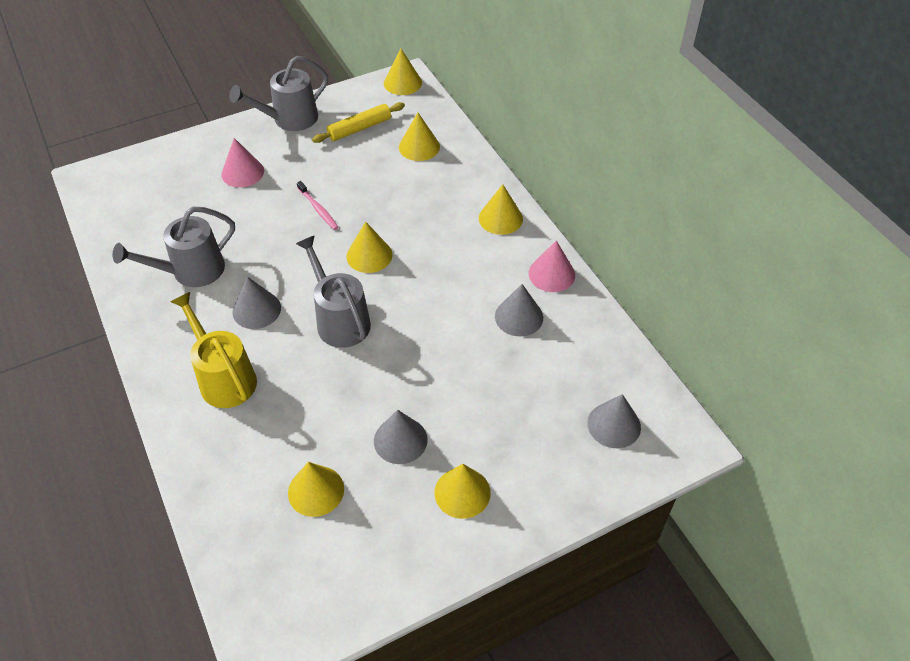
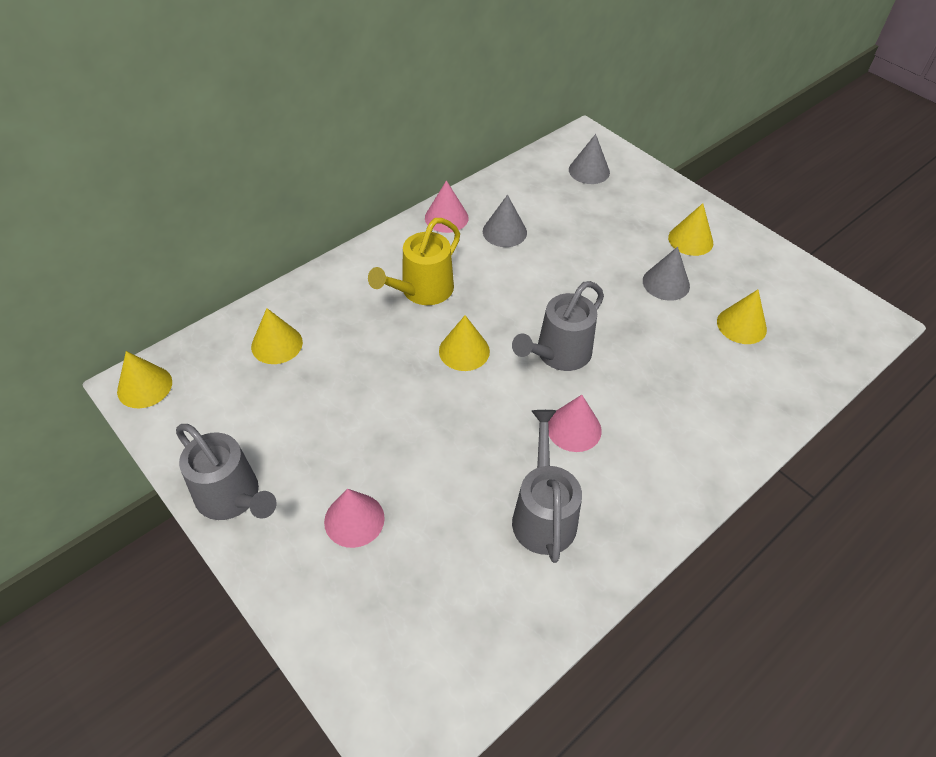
camera: 105 degrees left, 0 degrees up
grey watering can [113,206,235,287] -> grey watering can turned 135 degrees counterclockwise [512,410,582,563]
yellow watering can [171,292,257,408] -> yellow watering can moved to [368,218,460,305]
grey cone [232,277,281,329] -> pink cone [548,395,602,452]
pink toothbrush [297,181,338,230] -> none
yellow rolling pin [312,102,405,143] -> none
yellow cone [479,184,523,235] -> none

